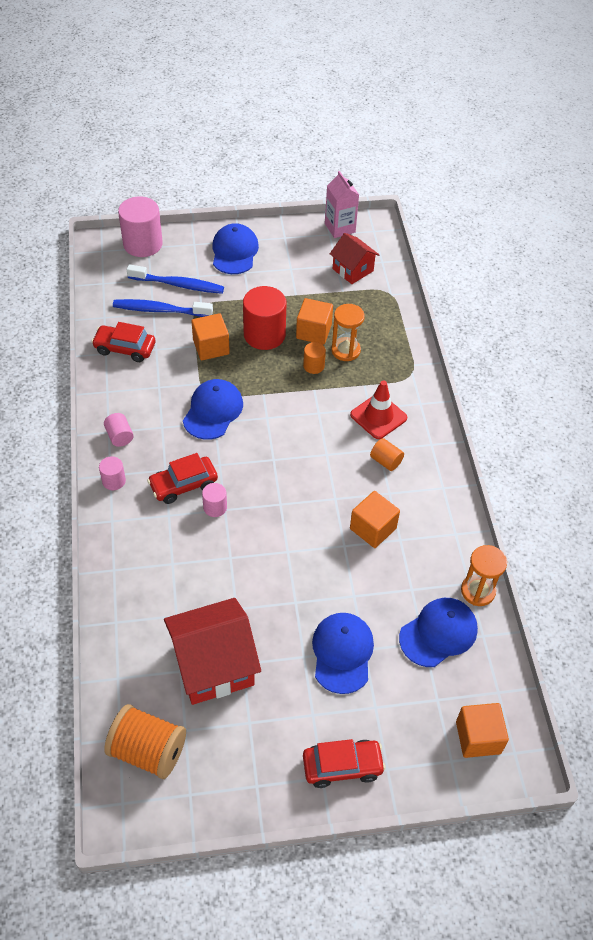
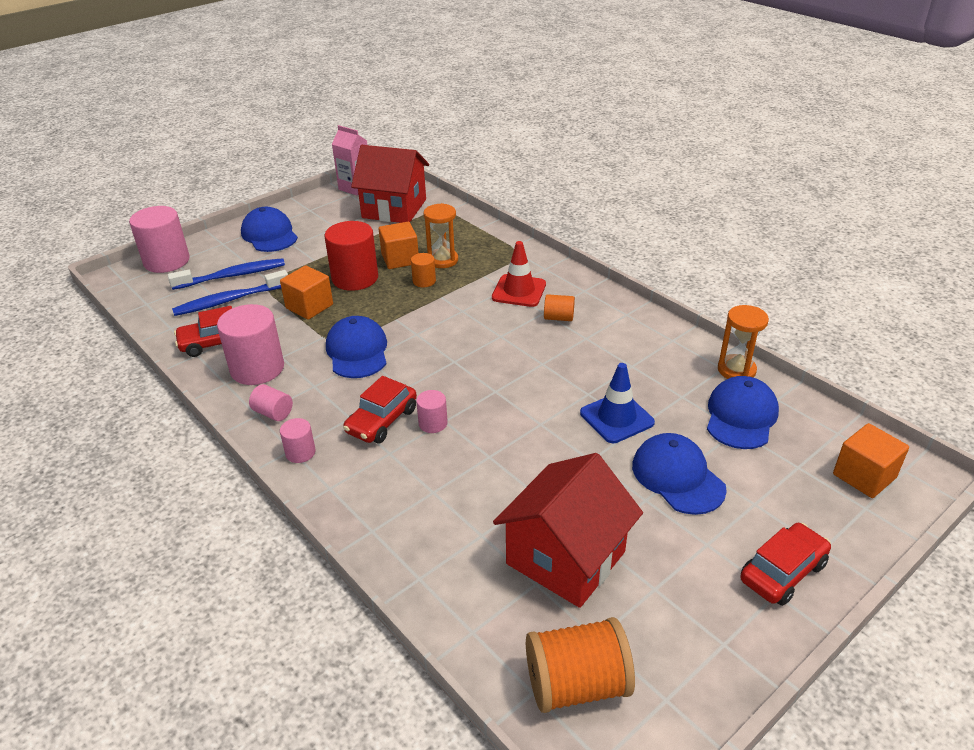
camera: 30 degrees left, 15 degrees down
red house [330,233,379,284] -> red house [351,145,429,223], size x1.68
orange cube [350,491,400,548] -> none
none -> pink cylinder [217,304,284,385]
none -> blue traffic cone [580,363,655,443]

